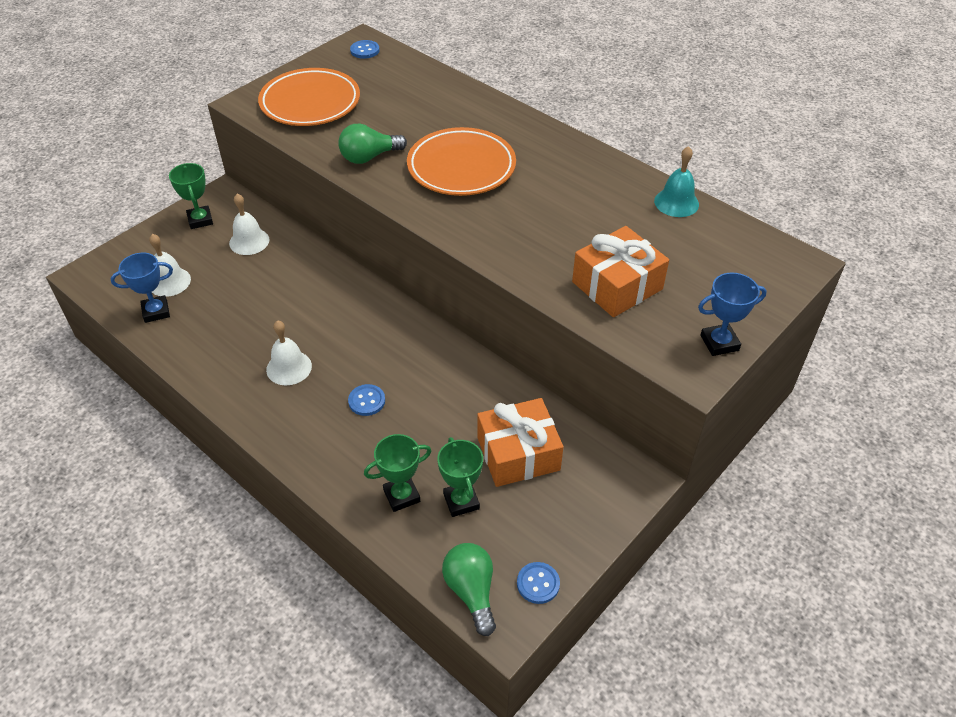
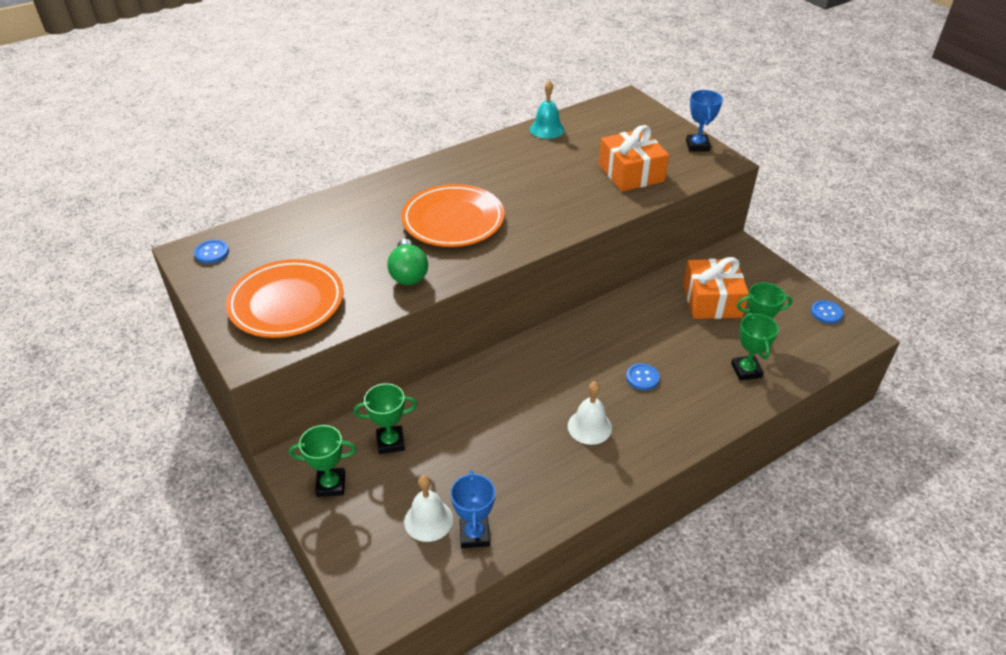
camera: 75 degrees left, 5 degrees down
white bell [229,194,269,255] -> green trophy [354,383,417,454]
green light bulb [442,543,496,636] -> none

